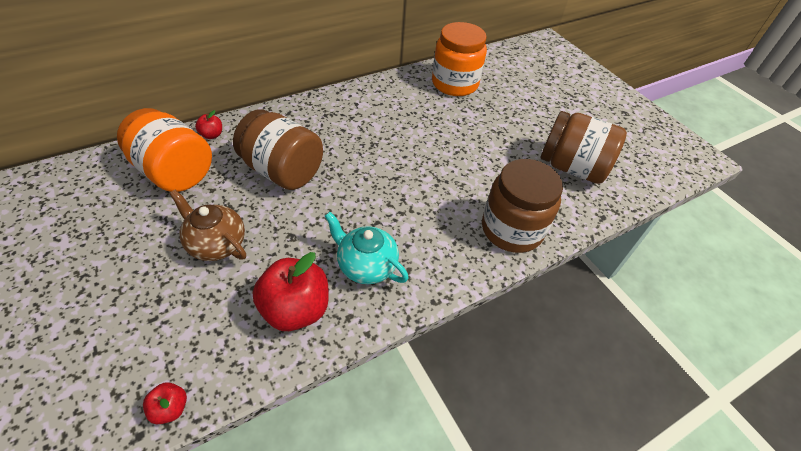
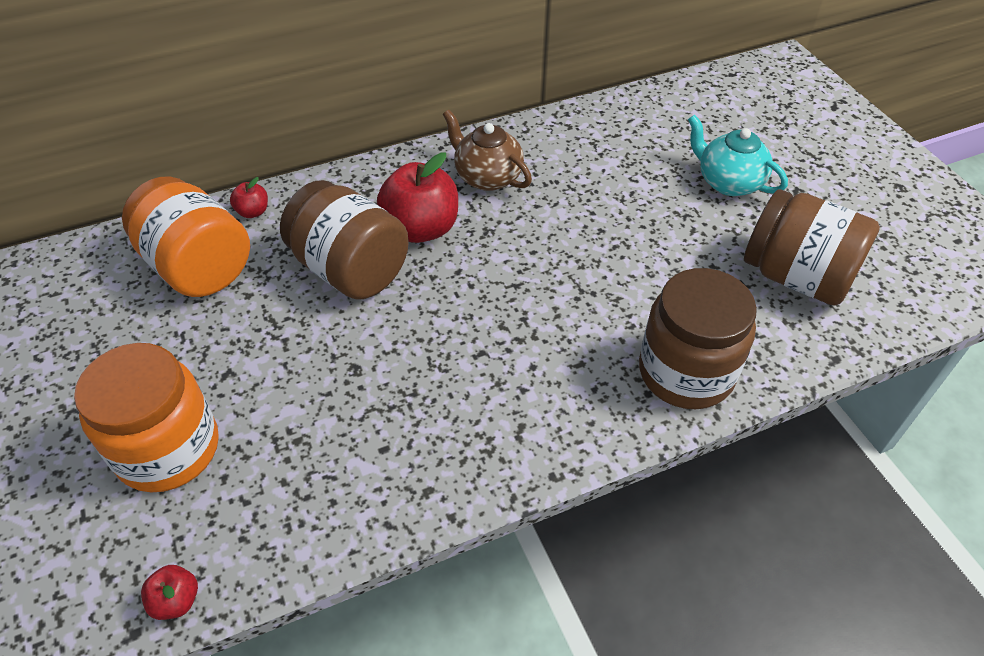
camera: 10 degrees right, 0 degrees up
brown teapot [169,190,246,261] -> brown teapot moved to [443,110,532,191]
red apple [252,252,328,331] -> red apple moved to [377,152,458,243]
turquoise teapot [325,212,409,284] -> turquoise teapot moved to [688,115,788,196]
orange jar [432,22,487,96] -> orange jar moved to [74,343,219,492]

